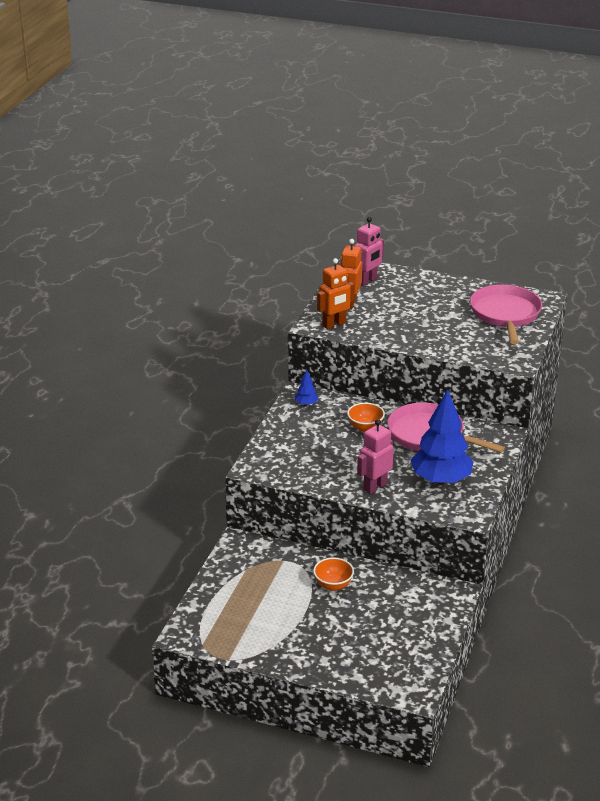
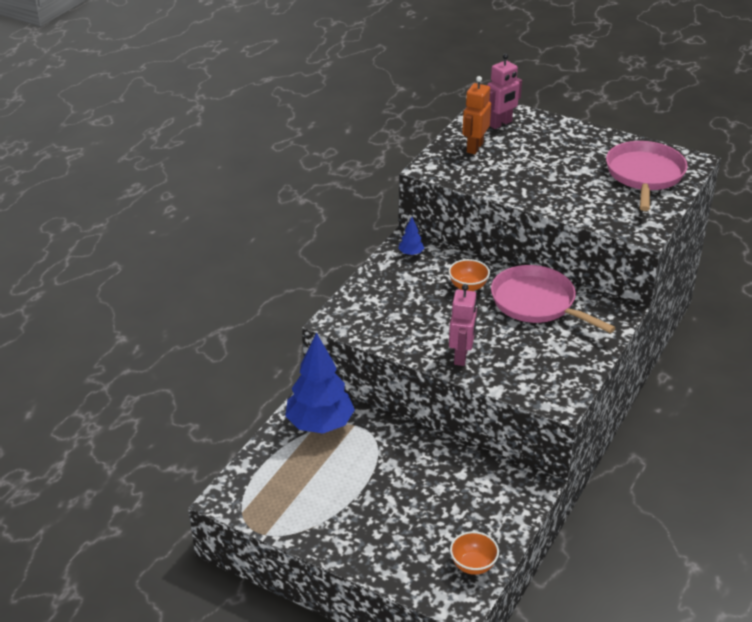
camera: 10 degrees right, 5 degrees up
orange bowl [313,557,354,591] -> orange bowl moved to [450,531,499,575]
orange robot [317,258,355,329] -> none
pink robot [357,419,394,494] -> pink robot turned 135 degrees clockwise [449,284,477,366]
blue tree [411,389,473,485] -> blue tree moved to [285,333,355,433]

